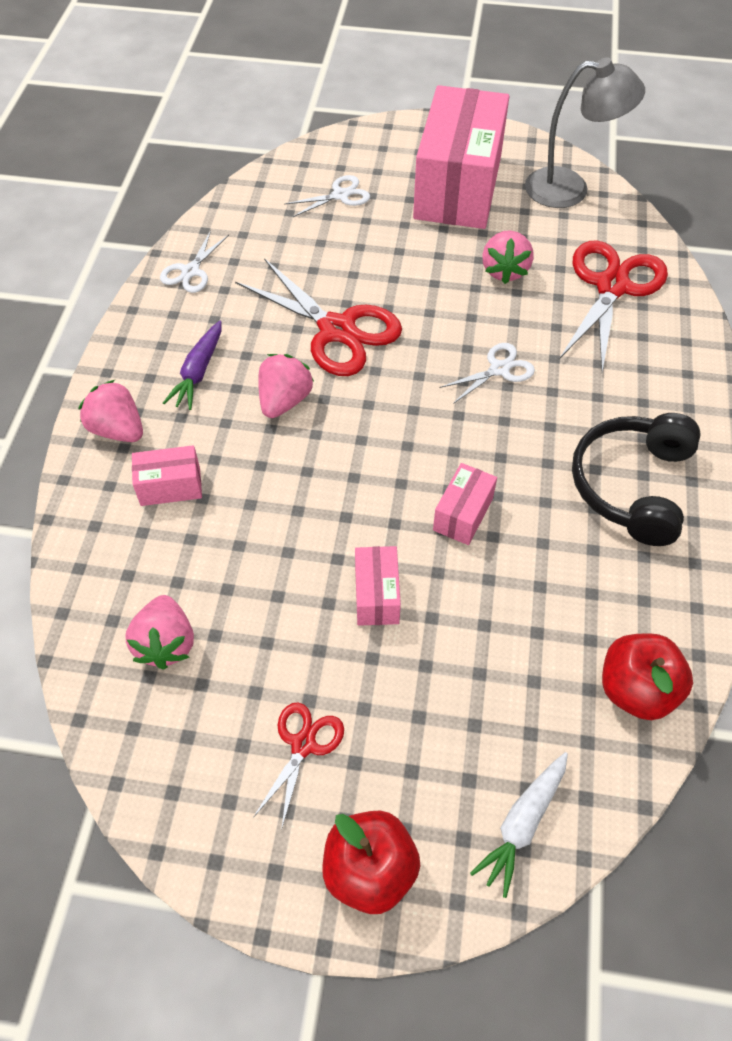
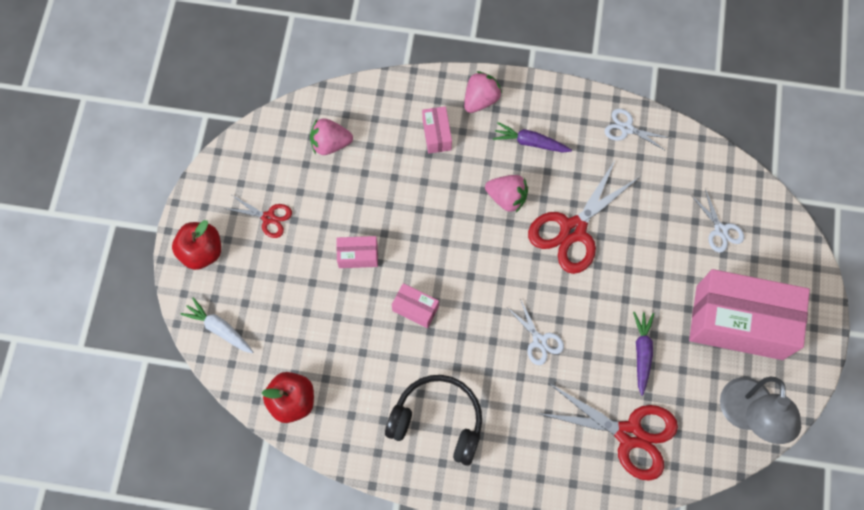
camera: 90 degrees right, 15 degrees up
pink strawberry [482,230,533,284] -> purple carrot [633,312,654,396]

